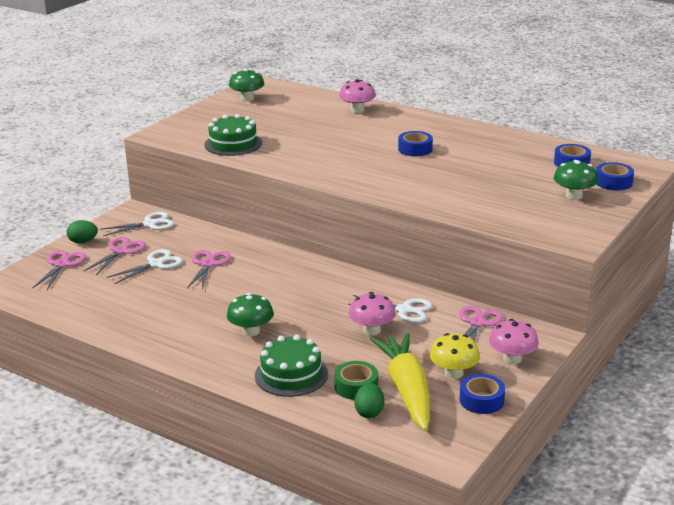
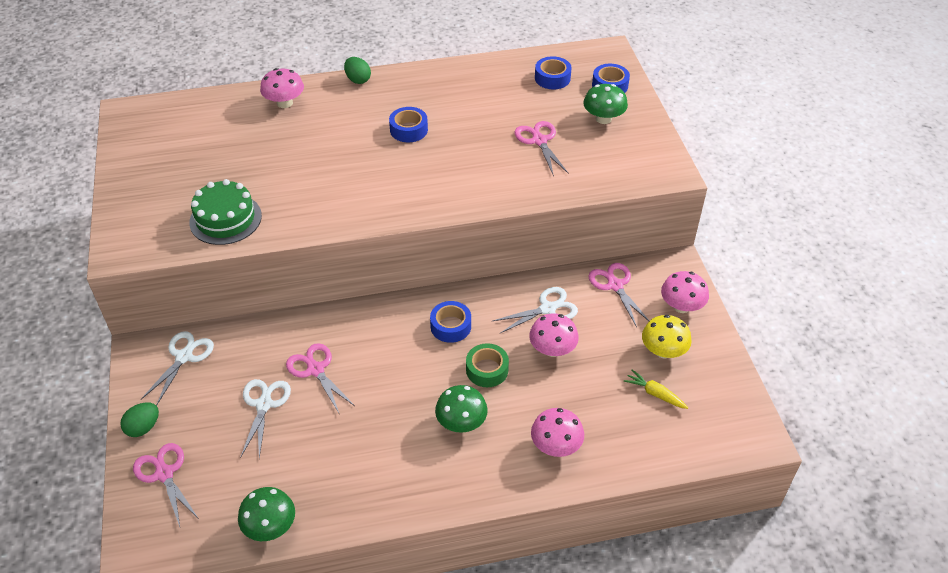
camera: 45 degrees left, 20 degrees up
pink scissors [84,237,146,275] -> pink scissors moved to [514,121,569,176]
green mushroom [229,69,264,101] -> green mushroom moved to [238,487,295,541]
green cake [255,335,328,397] -> pink mushroom [531,408,584,457]
green tape [334,361,378,400] -> green tape moved to [466,343,509,387]
green egg [354,383,384,418] -> green egg moved to [344,57,371,84]
yellow carrot [370,333,430,431] -> yellow carrot [624,370,688,409], size x0.42
blue tape [460,374,505,414] -> blue tape moved to [430,301,471,343]

